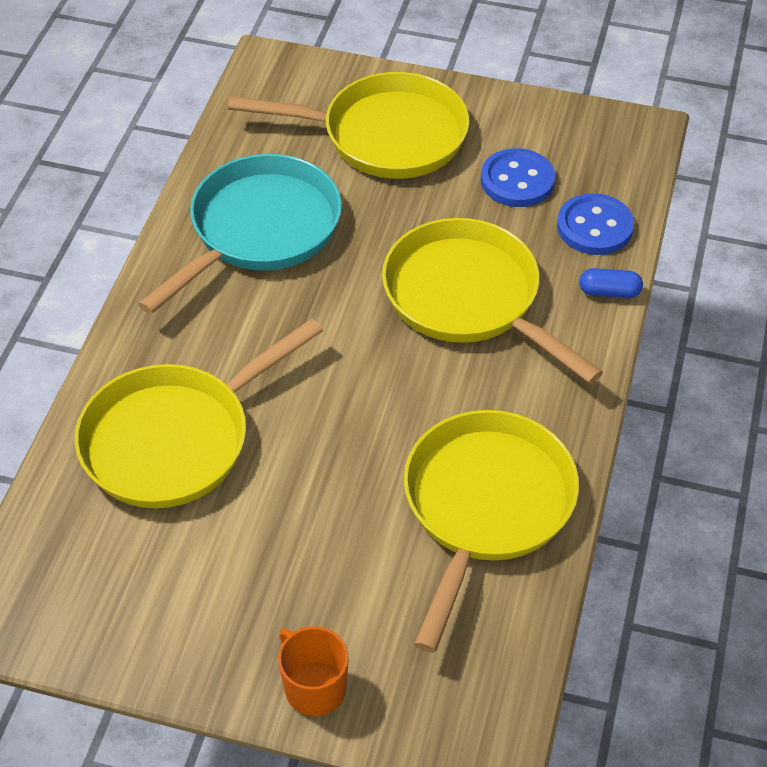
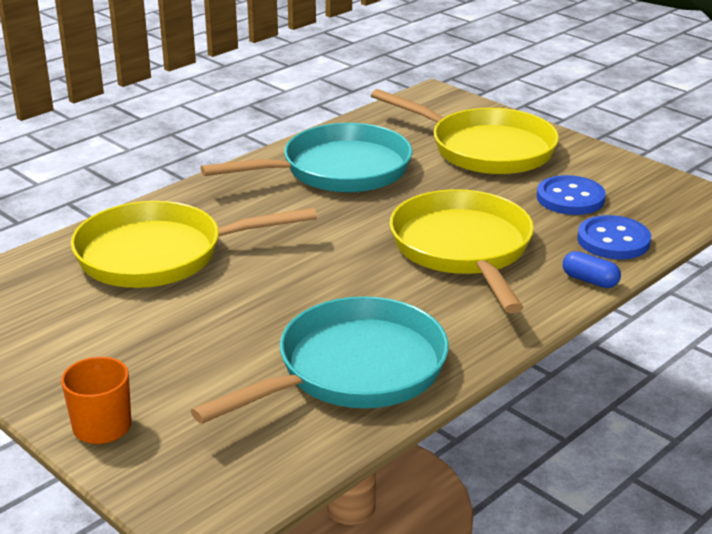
camera: 30 degrees right, 20 degrees down
yellow pan [404,410,579,653] -> turquoise pan [191,296,449,424]

